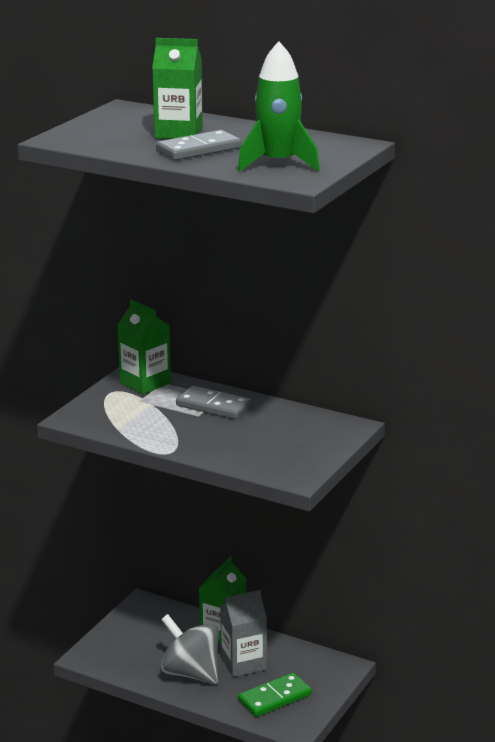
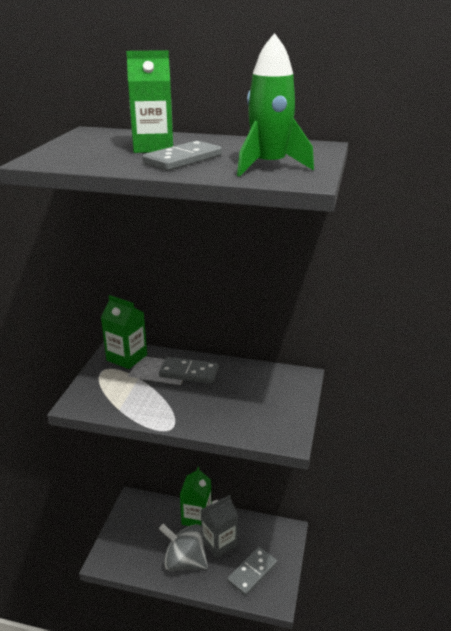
camera: 15 degrees left, 5 degrees up
green domino [238,673,312,717] -> grey domino [227,547,277,596]

